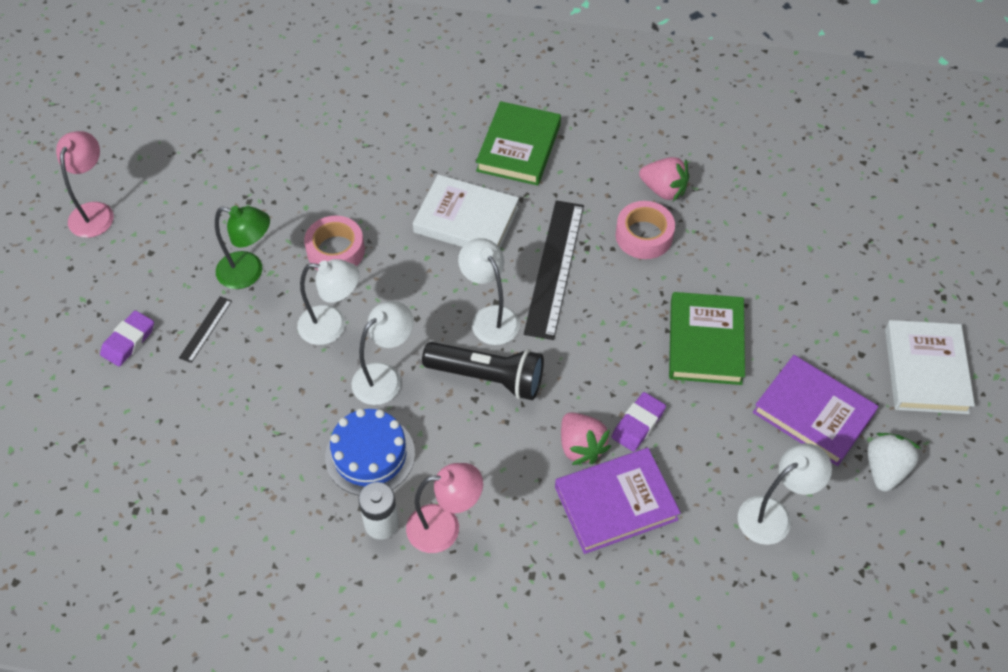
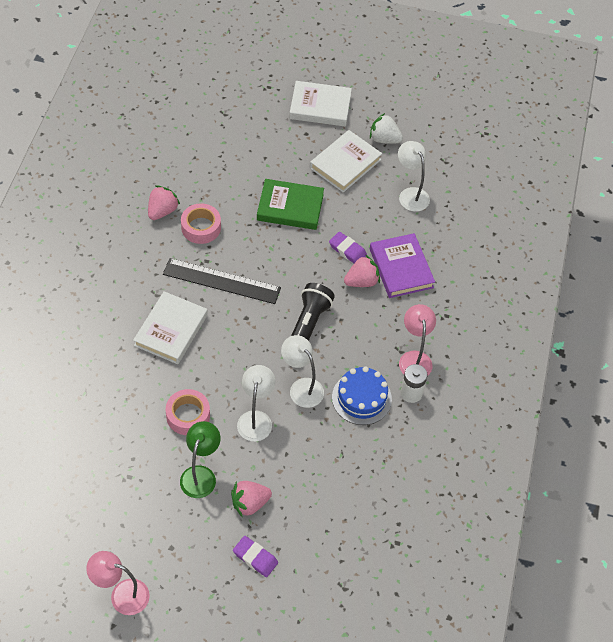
camera: 90 degrees left, 0 degrees up
black ruler [179,296,232,363] -> pink strawberry [231,481,272,518]
white lamp [458,238,520,345] -> none
green book [476,101,561,186] -> none
purple book [753,355,879,466] -> white book [310,130,382,193]

